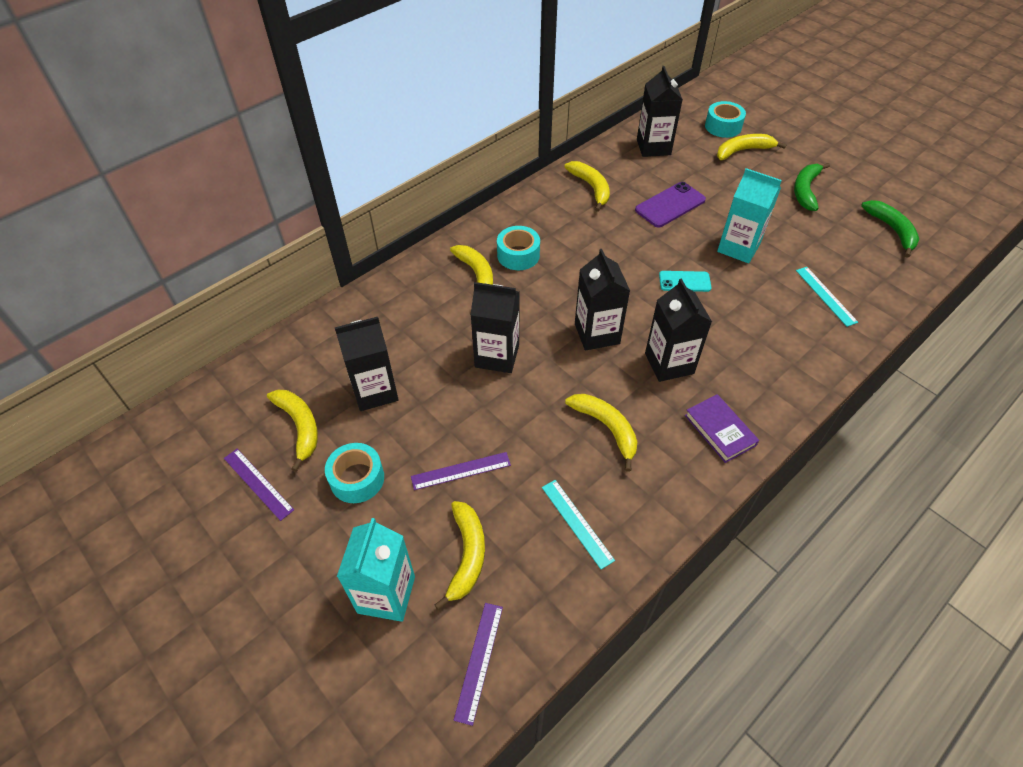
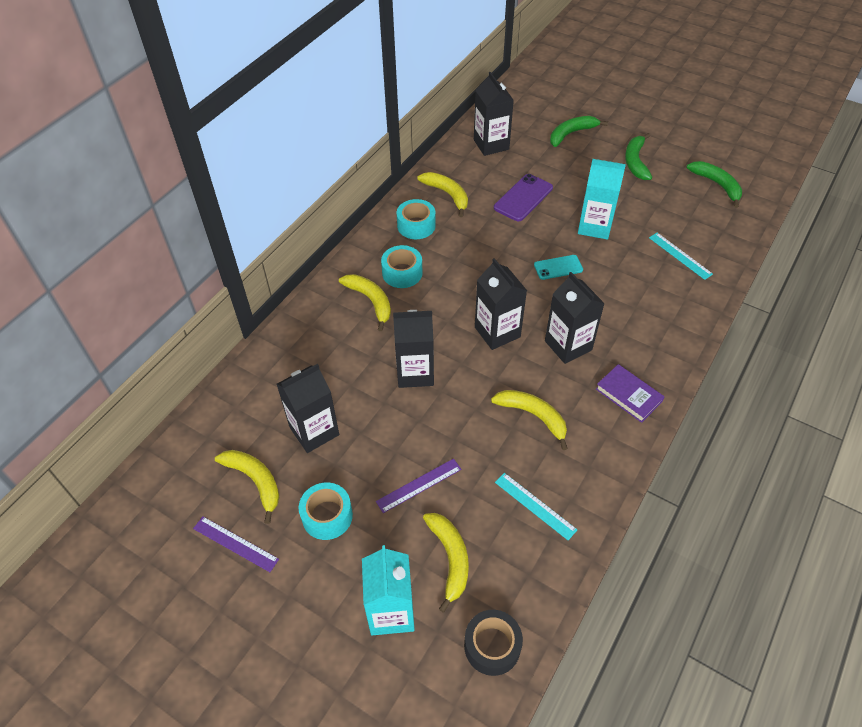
camera: 15 degrees left, 0 degrees up
purple ruler [454,603,503,726] -> black tape [464,610,523,676]
turquoise tape [705,101,746,138] -> turquoise tape moved to [397,199,436,239]
yellow banana [717,134,787,160] -> green banana [550,116,608,147]

